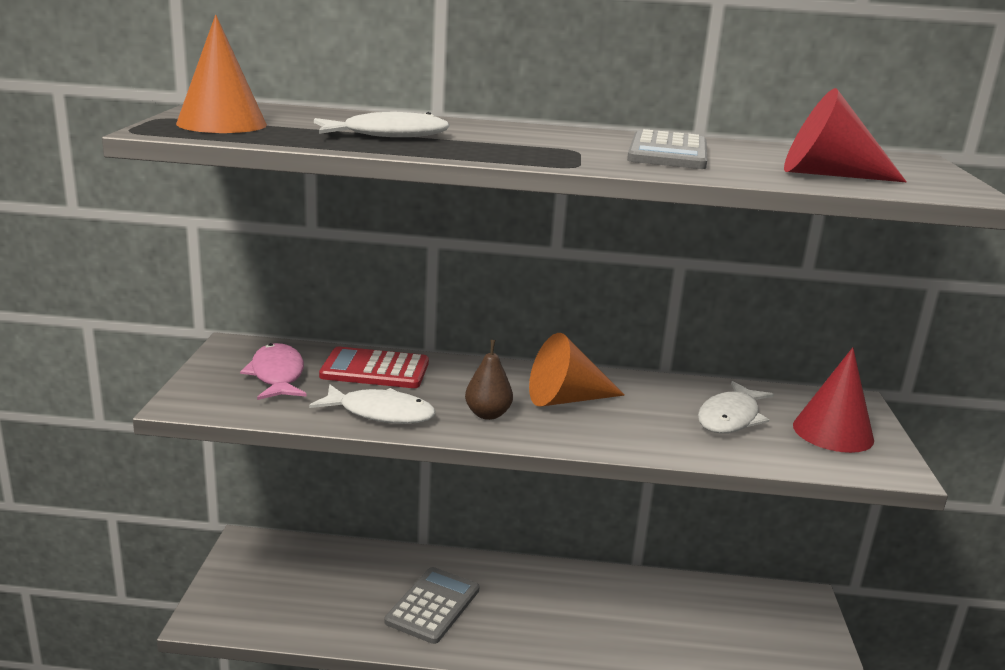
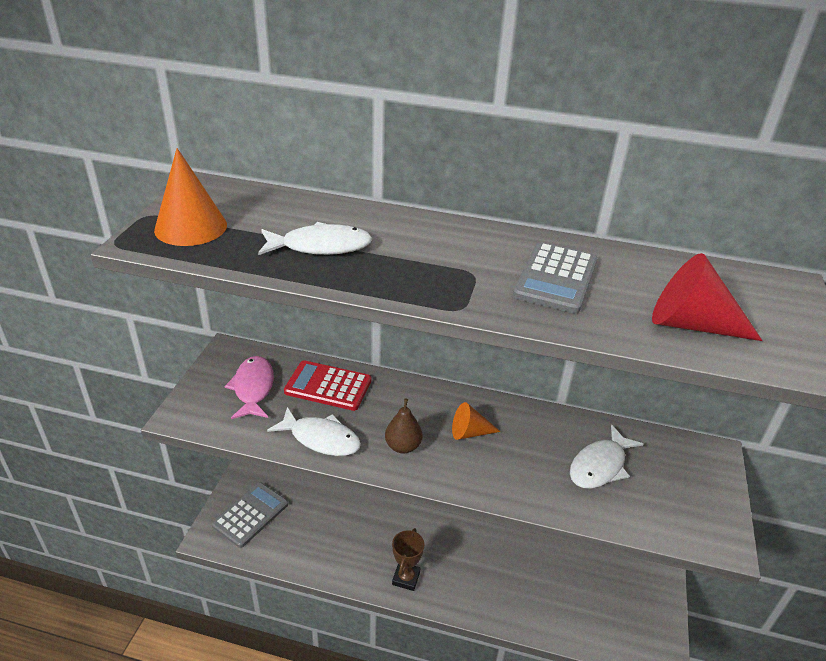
camera: 10 degrees right, 15 degrees up
grey calculator [385,567,479,644] -> grey calculator moved to [212,482,288,548]
orange cone [529,333,624,407] -> orange cone [452,402,501,440], size x0.63
red cone [793,347,874,453] -> none
none -> brown trophy [392,528,424,591]

